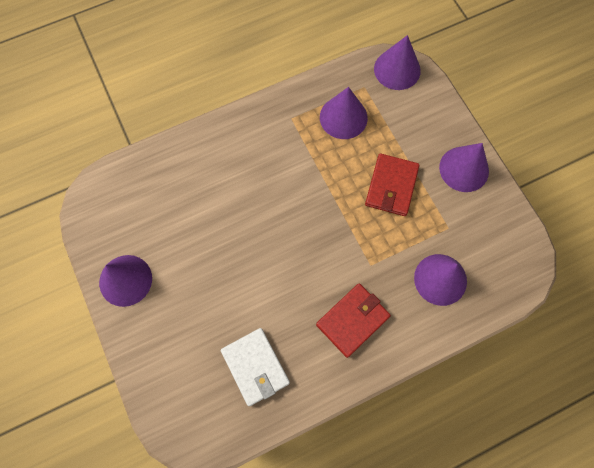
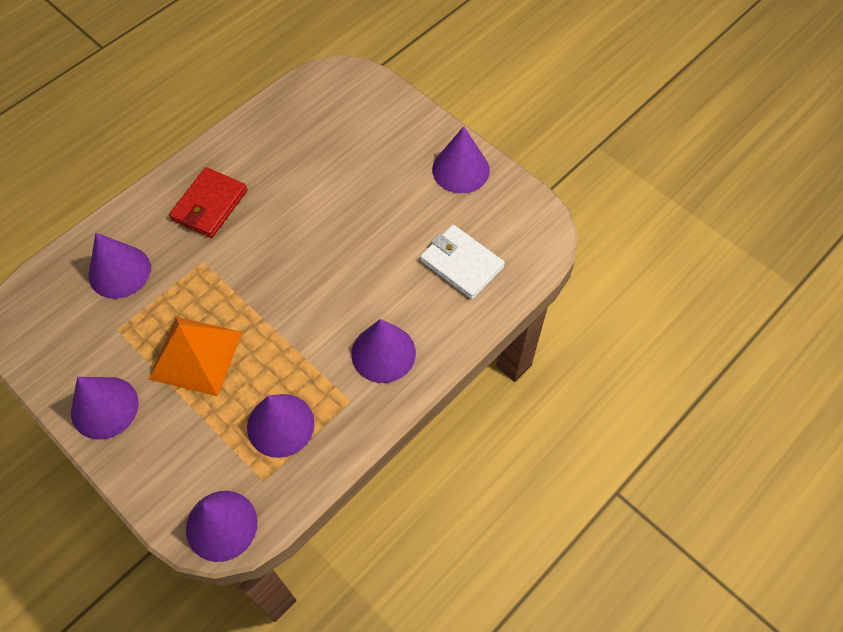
camera: 160 degrees right, 10 degrees down
white wallet [221,328,290,406] -> white wallet moved to [420,225,505,300]
red wallet [365,153,420,216] -> orange pyramid [148,317,243,396]
none -> purple cone [351,319,416,383]

